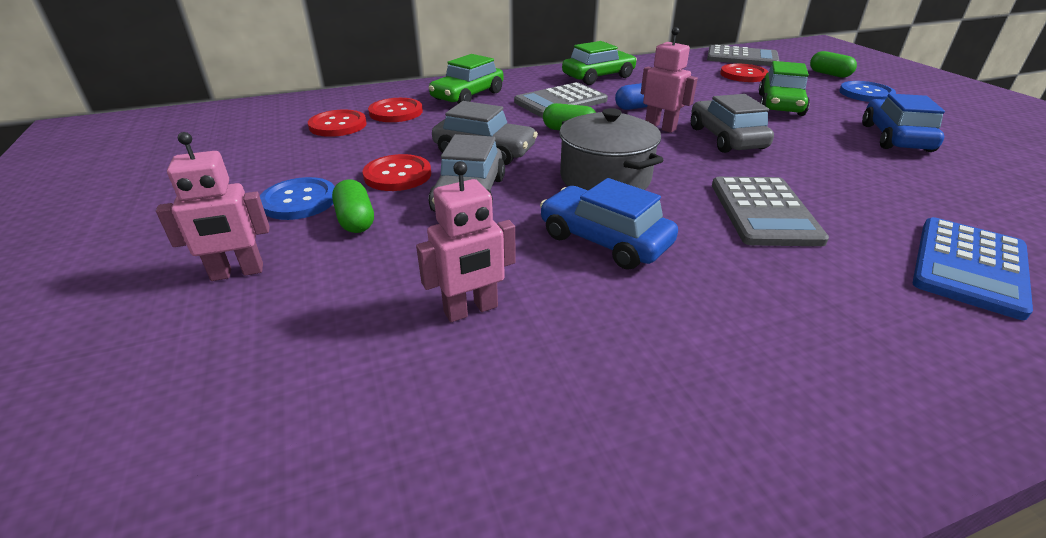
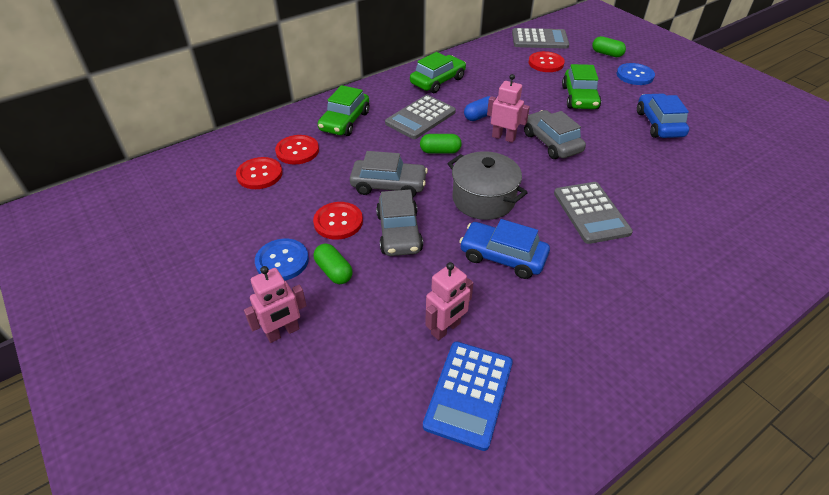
camera: 15 degrees left, 10 degrees up
blue calculator [913,217,1033,320] -> blue calculator moved to [423,341,513,451]

